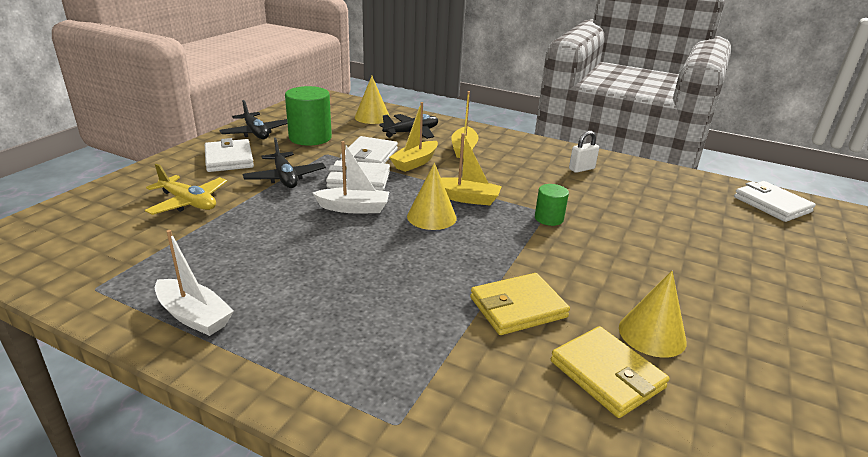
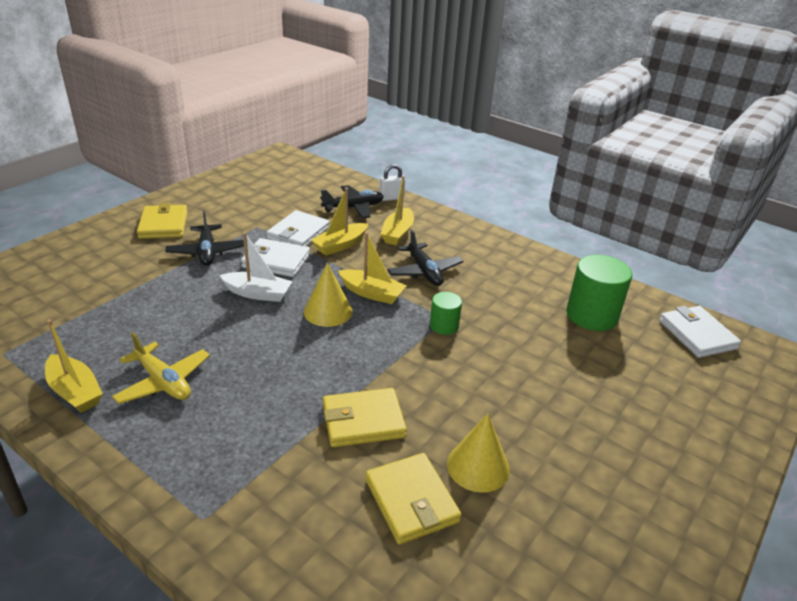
camera: 10 degrees right, 5 degrees up
yellow plane [145,164,227,215] -> yellow plane moved to [112,332,210,404]
white boat [155,230,234,336] -> yellow boat [45,320,103,413]
white wallet [205,138,254,172] -> yellow wallet [137,203,188,239]
black plane [219,100,287,139] -> black plane moved to [387,230,464,286]
green cylinder [285,86,332,146] -> green cylinder moved to [566,255,632,331]
yellow cone [355,76,390,124] -> none
white padlock [569,131,599,173] -> white padlock moved to [380,164,405,201]

